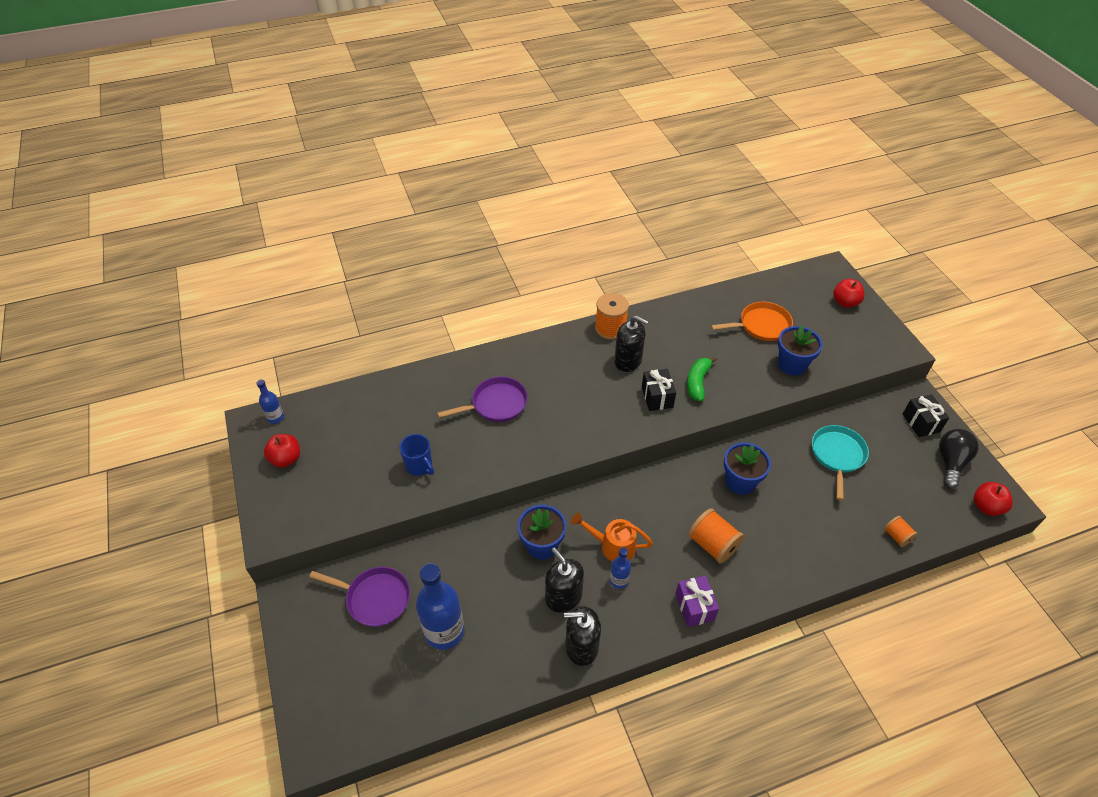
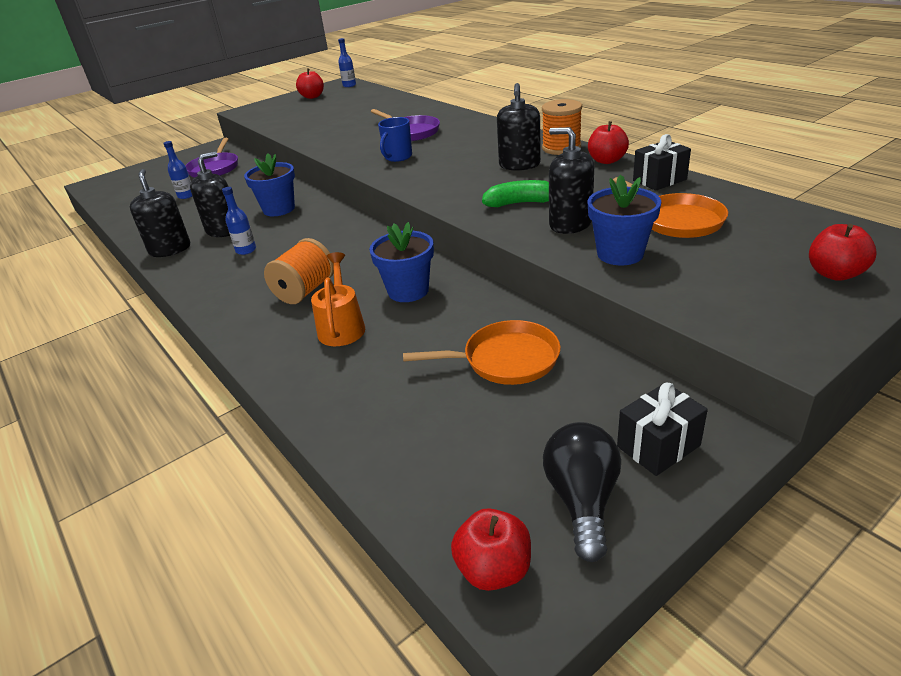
camera: 75 degrees right, 15 degrees down
blue mug [399,434,434,476] -> blue mug moved to [378,117,412,162]
blue bottle [416,563,464,650] -> blue bottle [163,141,192,199], size x0.49
orange watering can [571,513,653,562] -> orange watering can moved to [311,252,365,346]
black gift [642,369,676,411] -> black gift moved to [633,134,691,191]
purple gift [675,576,719,627] -> none
turquoise pan [812,425,869,500] -> orange pan [403,320,561,385]
orange spool [884,516,918,547] -> none
black light bulb [939,429,979,489] -> black light bulb turned 90 degrees counterclockwise [543,422,621,562]
none -> black soap dispenser [549,127,594,234]
none -> red apple [588,121,629,164]

